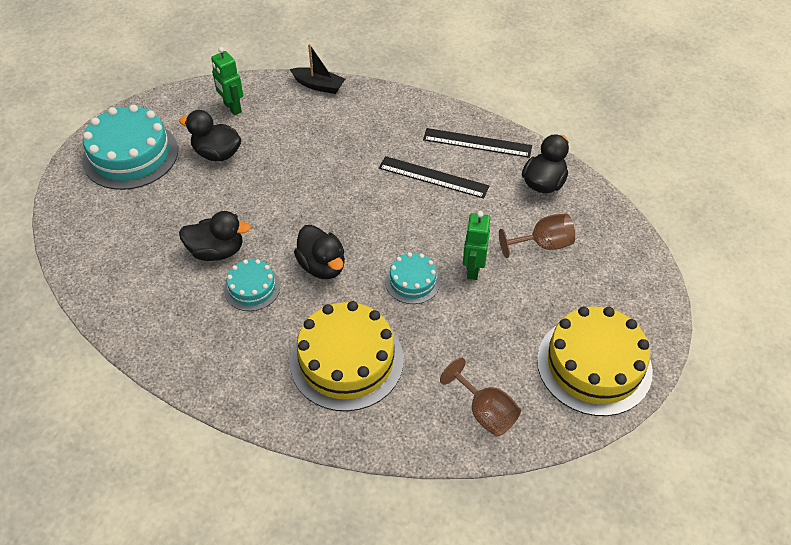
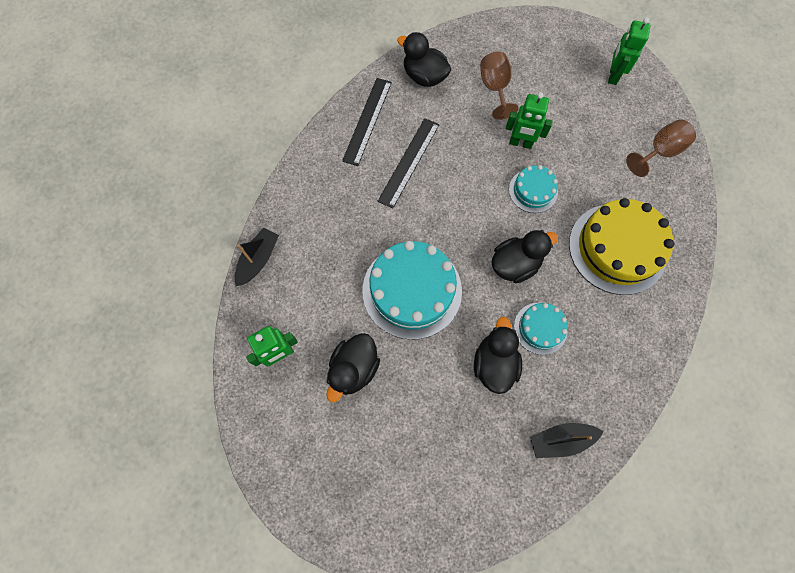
camera: 85 degrees left, 20 degrees up
turquoise cake [82,105,178,190] -> turquoise cake moved to [362,241,462,340]
yellow cake [537,306,653,416] -> green robot [608,17,650,85]
none -> black boat [530,423,604,458]

